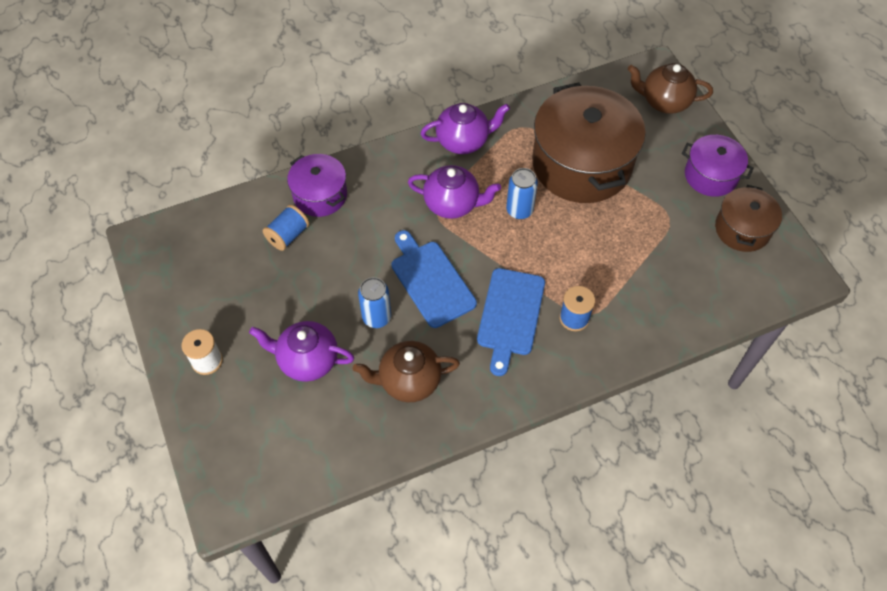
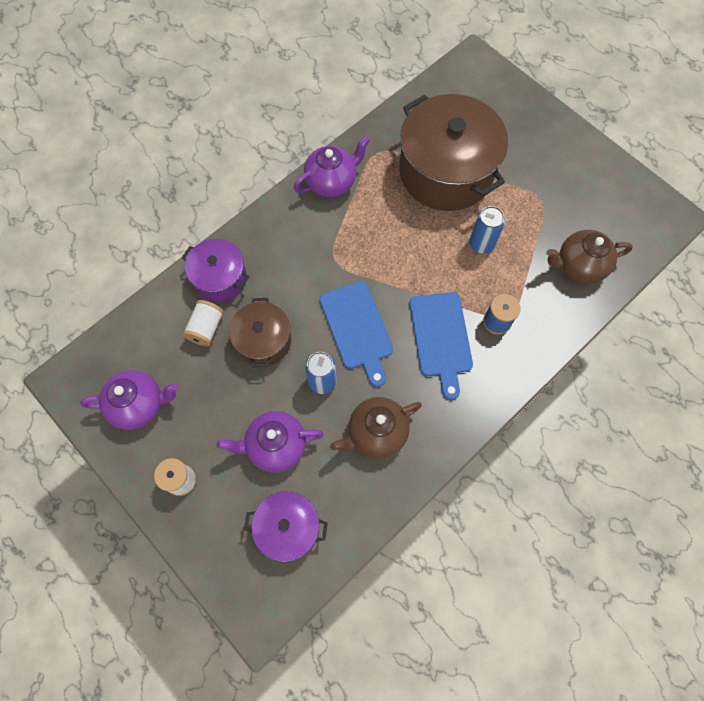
camera: 20 degrees left, 10 degrees up
blue spool [263,205,309,251] -> white spool [182,300,224,346]
blue cutting board [392,230,477,328] -> blue cutting board turned 150 degrees counterclockwise [320,281,393,387]
purple teapot [408,165,501,219] -> purple teapot moved to [80,370,178,430]
blue can [506,168,538,219] -> blue can moved to [469,206,505,254]
brown teapot [628,63,713,114] -> brown teapot moved to [546,230,633,284]
purple pot [682,135,754,197] -> purple pot moved to [244,491,328,562]
brown pot [715,185,782,252] -> brown pot moved to [229,298,291,367]

